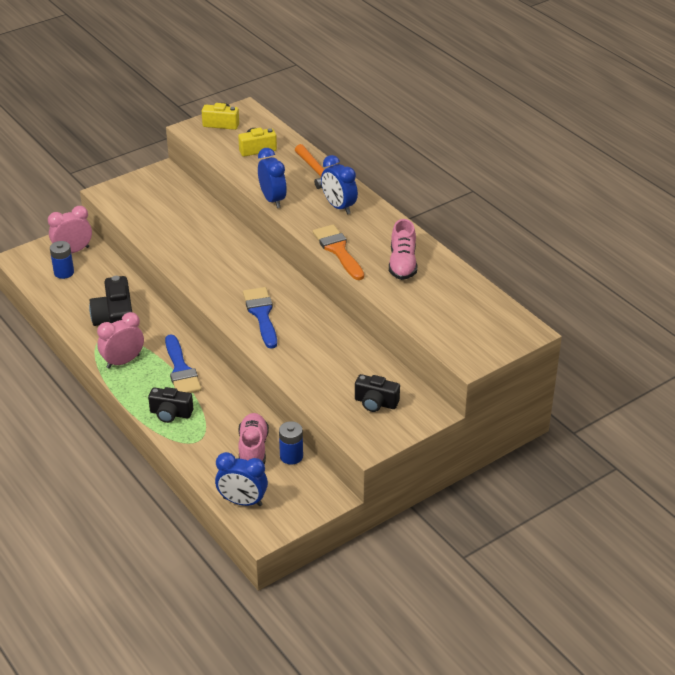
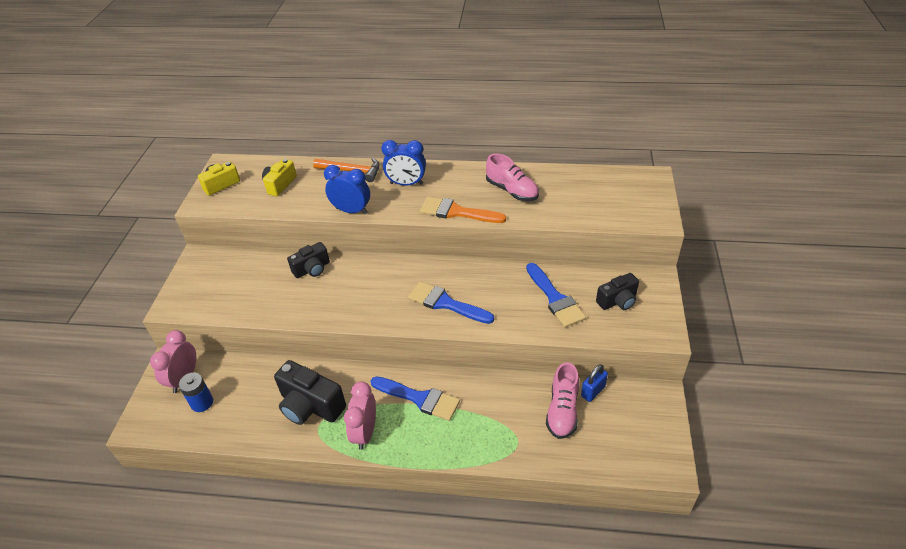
camera: 45 degrees left, 5 degrees up
black camera [148,387,193,423] -> black camera moved to [287,242,330,278]
blue clock [215,452,268,506] -> none
pink shoe [238,413,269,465] -> pink shoe turned 120 degrees counterclockwise [546,362,579,439]
blue battery [279,421,303,465] -> blue padlock [581,364,608,402]
none -> blue brush [526,263,586,327]

